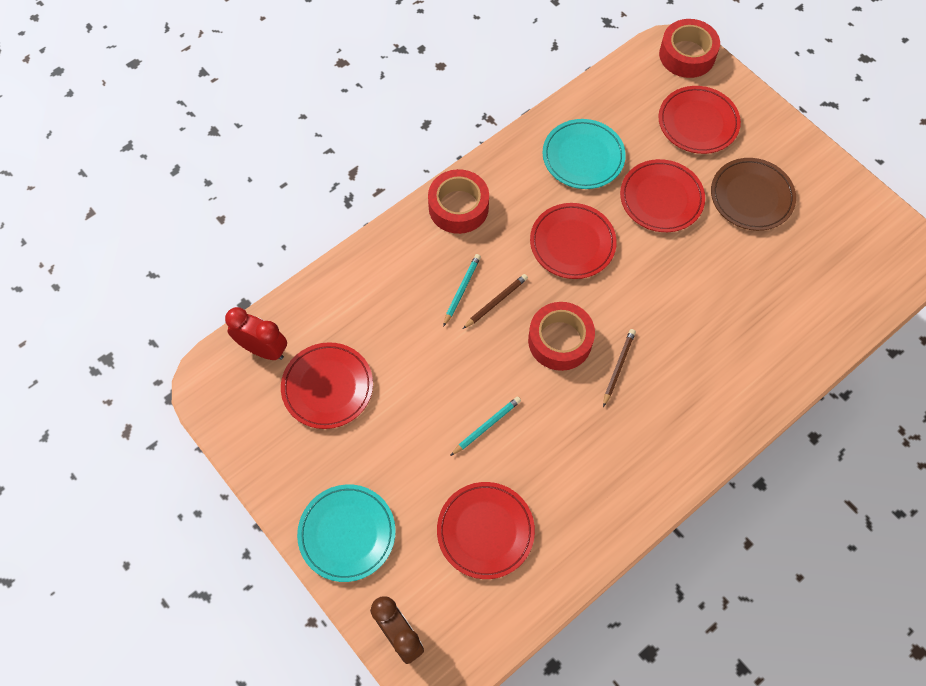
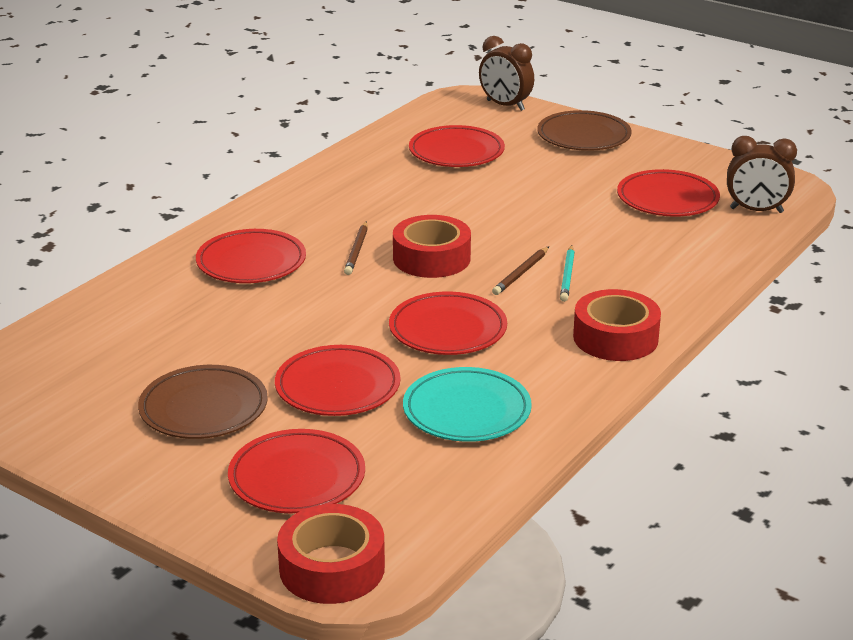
camera: 165 degrees right, 35 degrees down
red clock [225,307,287,360] -> brown clock [727,136,797,213]
turquoise plate [297,484,396,582] -> brown plate [537,110,632,151]
turquoise pencil [450,396,521,456] -> none
none -> red plate [196,229,306,283]

